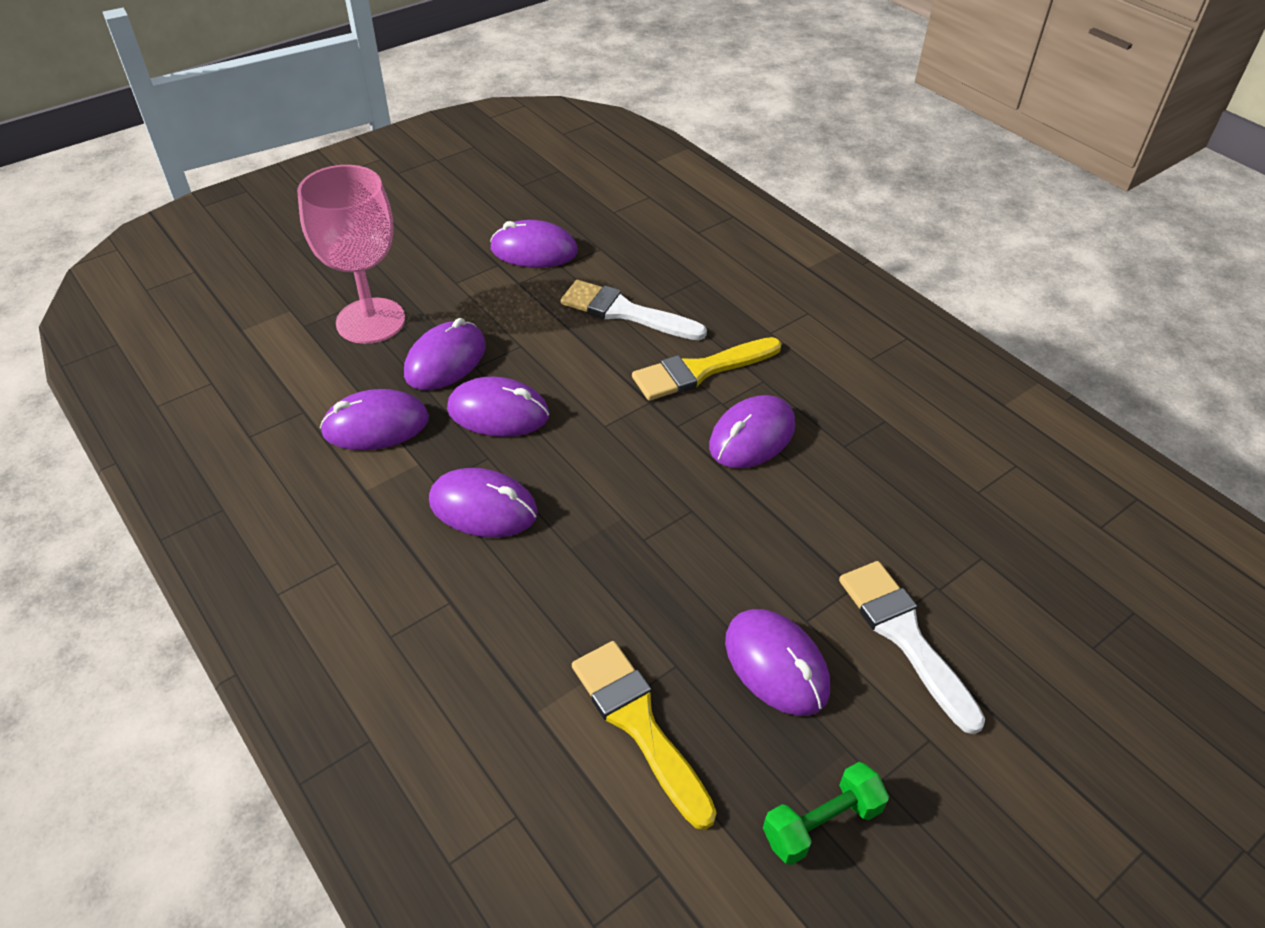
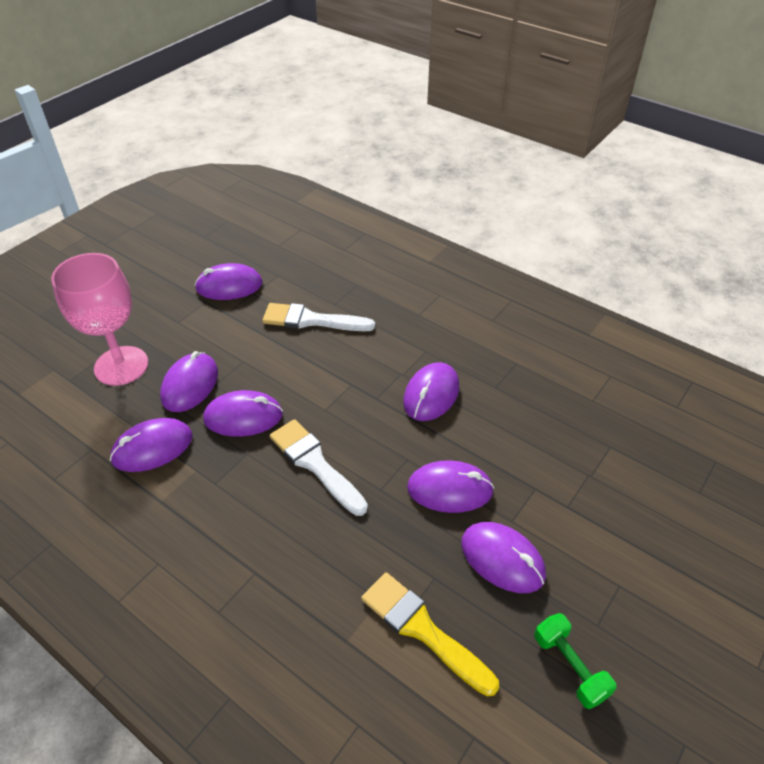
camera: 15 degrees left, 0 degrees up
purple mouse [429,468,538,538] -> purple mouse moved to [407,460,494,513]
yellow brush [632,337,782,401] -> none
green dumbbell [763,762,889,865] -> green dumbbell turned 75 degrees counterclockwise [534,613,616,709]
white brush [839,561,985,734] -> white brush moved to [270,419,368,516]

